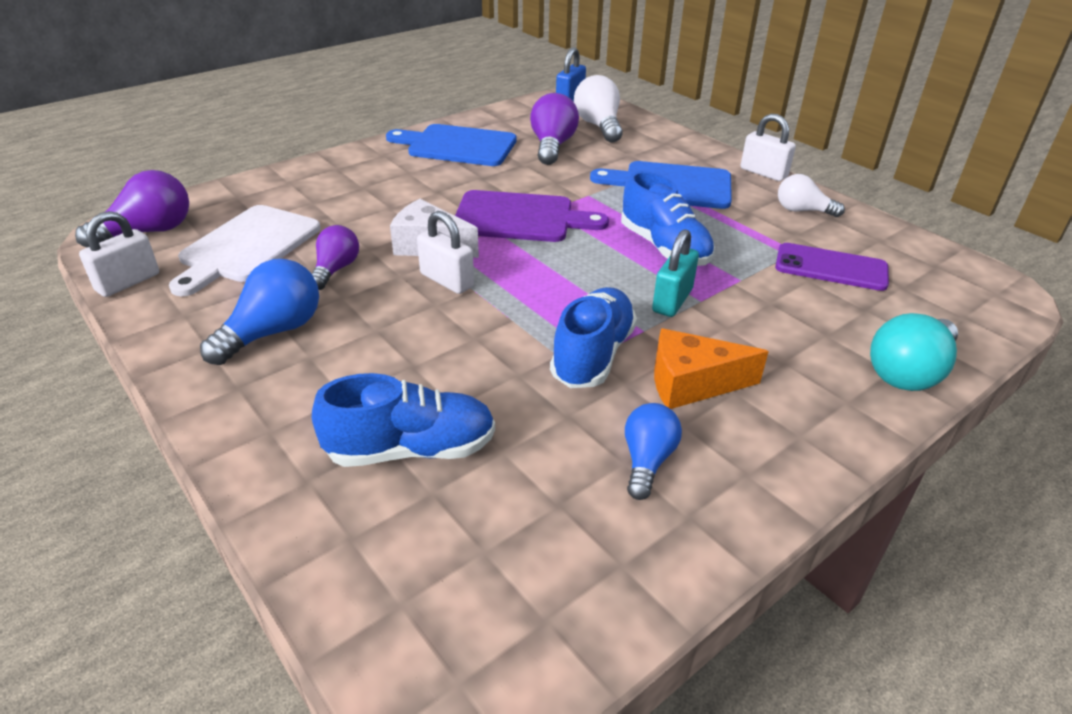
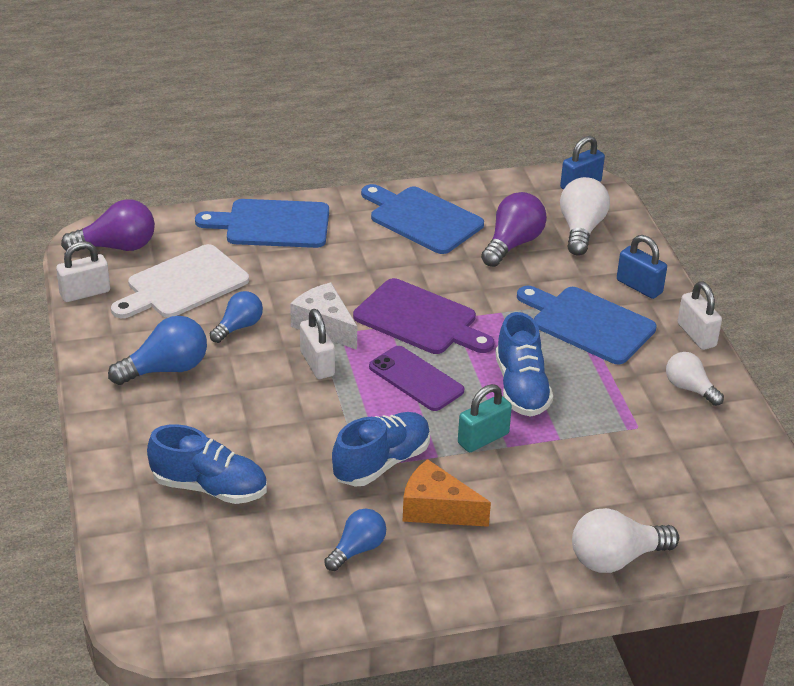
camera: 25 degrees right, 0 degrees up
purple light bulb [312,225,359,290] -> blue light bulb [210,291,263,343]
purple phone [775,243,889,291] -> purple phone moved to [369,346,464,411]
turquoise light bulb [870,313,958,391] -> white light bulb [572,508,679,573]
none -> blue cutting board [195,199,329,248]
none -> blue padlock [617,235,667,299]

